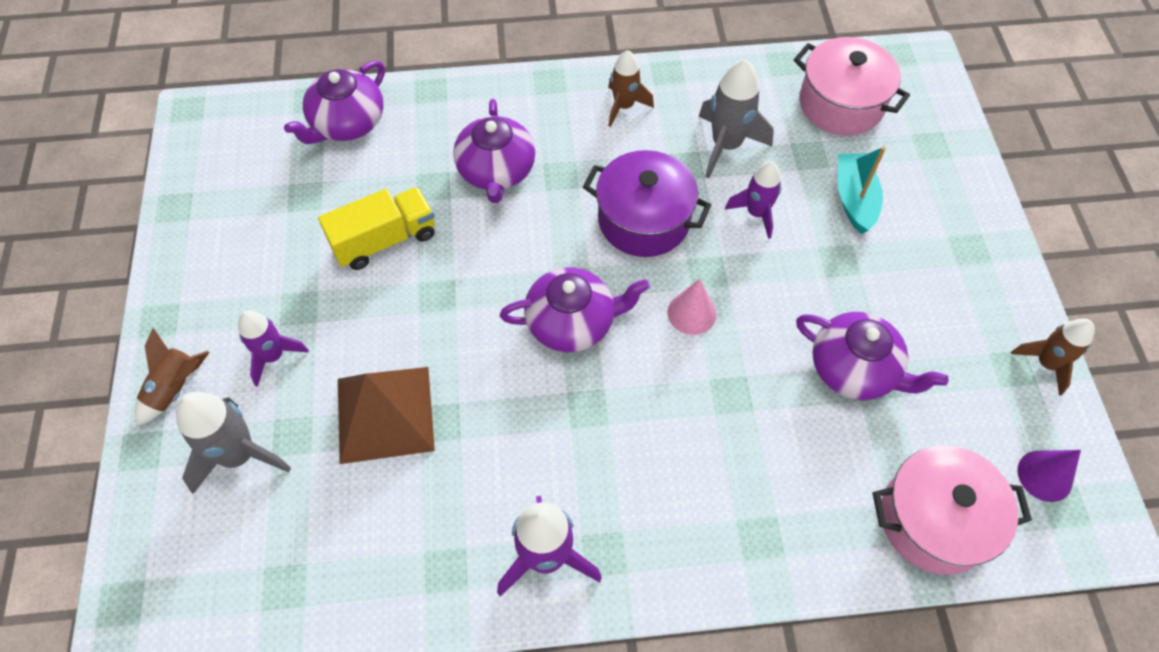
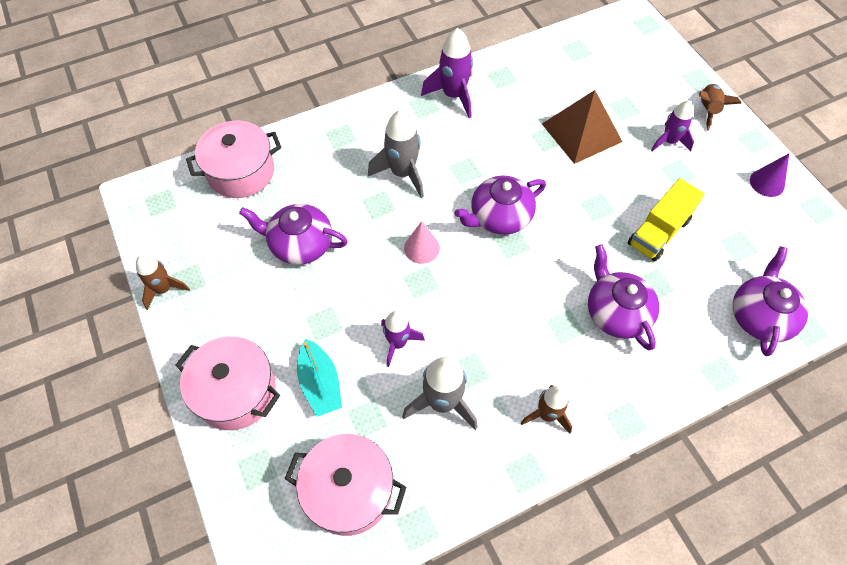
camera: 160 degrees right, 0 degrees up
grey rocket [176,392,291,494] -> grey rocket moved to [368,110,424,198]
purple pot [583,150,711,257] -> none
purple cone [1017,450,1081,502] -> purple cone moved to [750,154,789,197]
none -> pink pot [175,336,280,430]

